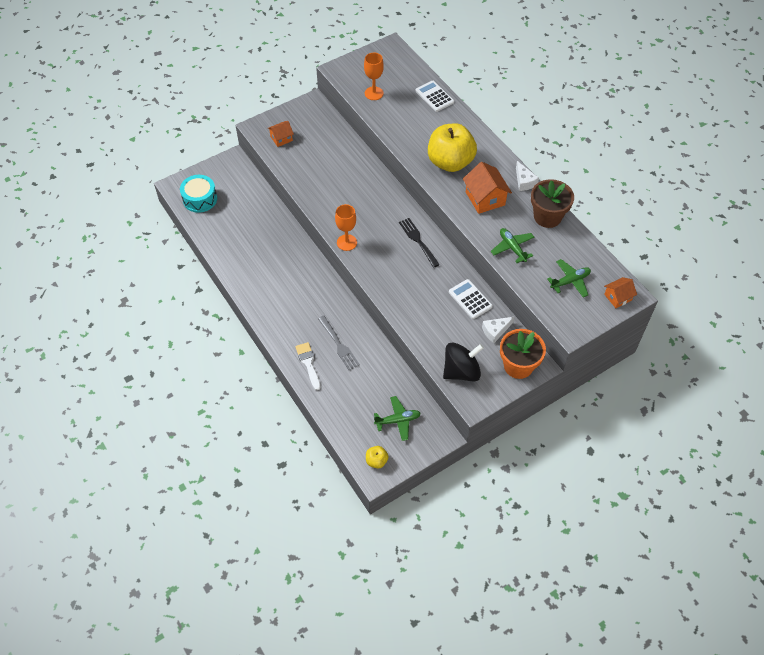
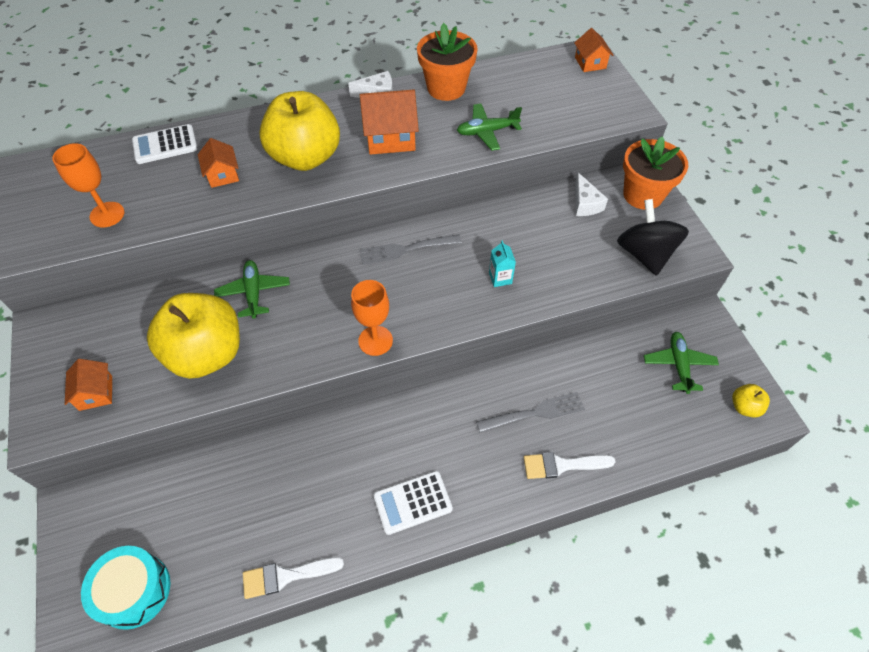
camera: 75 degrees left, 0 degrees up
black fork [399,218,440,268] -> grey fork [359,235,462,265]
white calculator [449,279,493,319] -> white calculator moved to [374,471,453,535]
brown flower pot [531,179,574,228] -> orange flower pot [417,23,477,101]
green plane [547,259,591,298] -> green plane moved to [214,260,290,319]
none -> yellow apple [147,293,240,379]
none -> orange house [198,138,239,188]
none -> white brush [243,557,344,599]
none -> turquoise carton [489,240,516,287]

